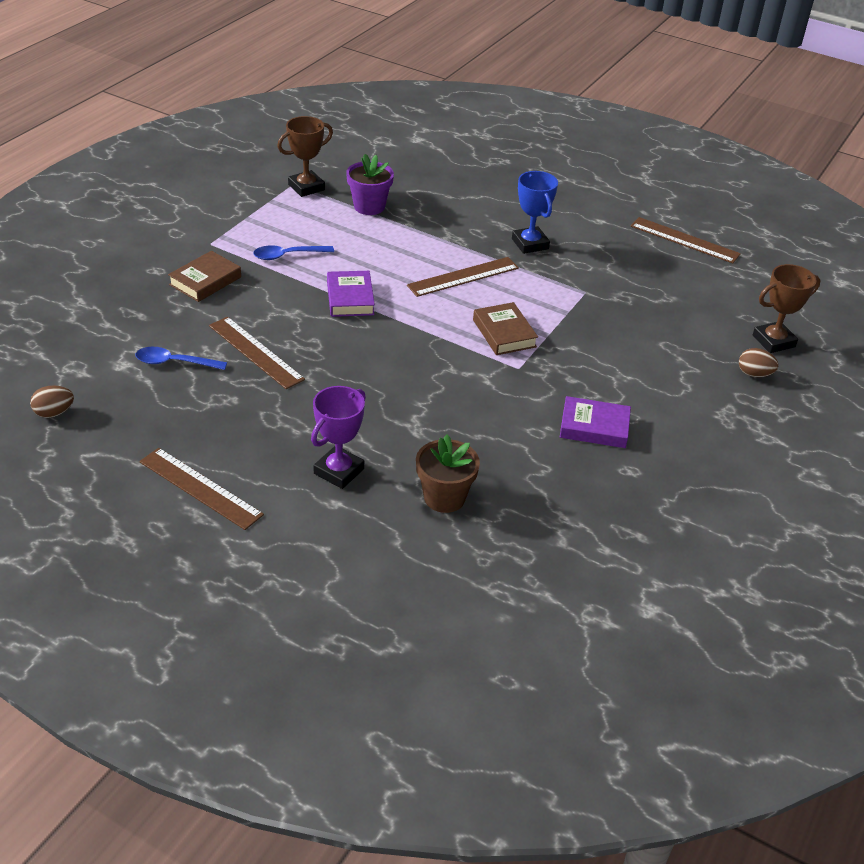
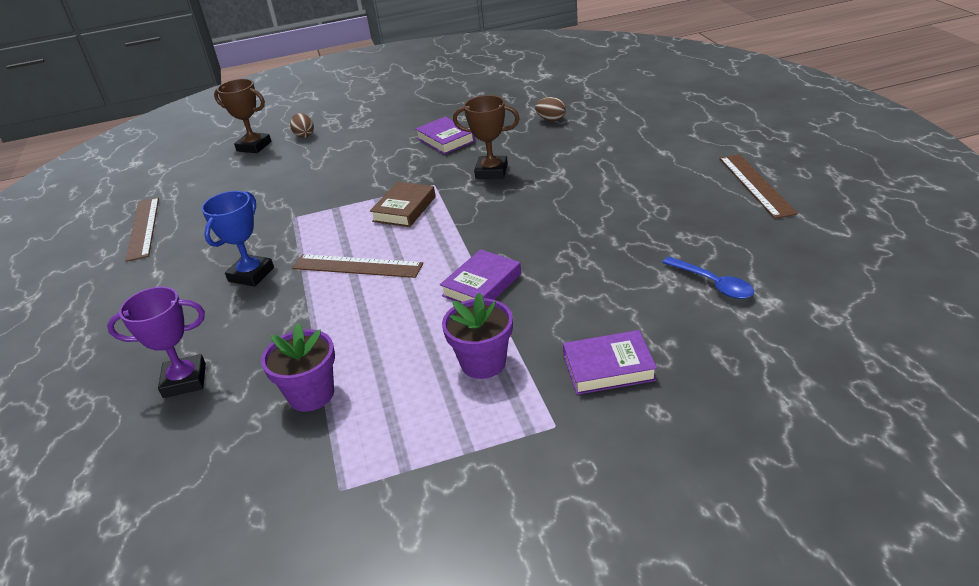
camera: 130 degrees left, 5 degrees down
brown egg [30,385,74,418] -> brown egg moved to [535,97,566,121]
brown book [168,251,241,302] -> purple book [563,330,657,395]
brown ruler [209,317,305,389] -> none
blue spoon [253,245,334,260] -> purple flower pot [442,293,513,379]
brown trophy [277,116,333,197] -> brown trophy moved to [453,95,520,179]
purple trophy [311,386,366,489] -> purple trophy moved to [107,287,206,398]
brown flower pot [416,435,480,513] -> none

